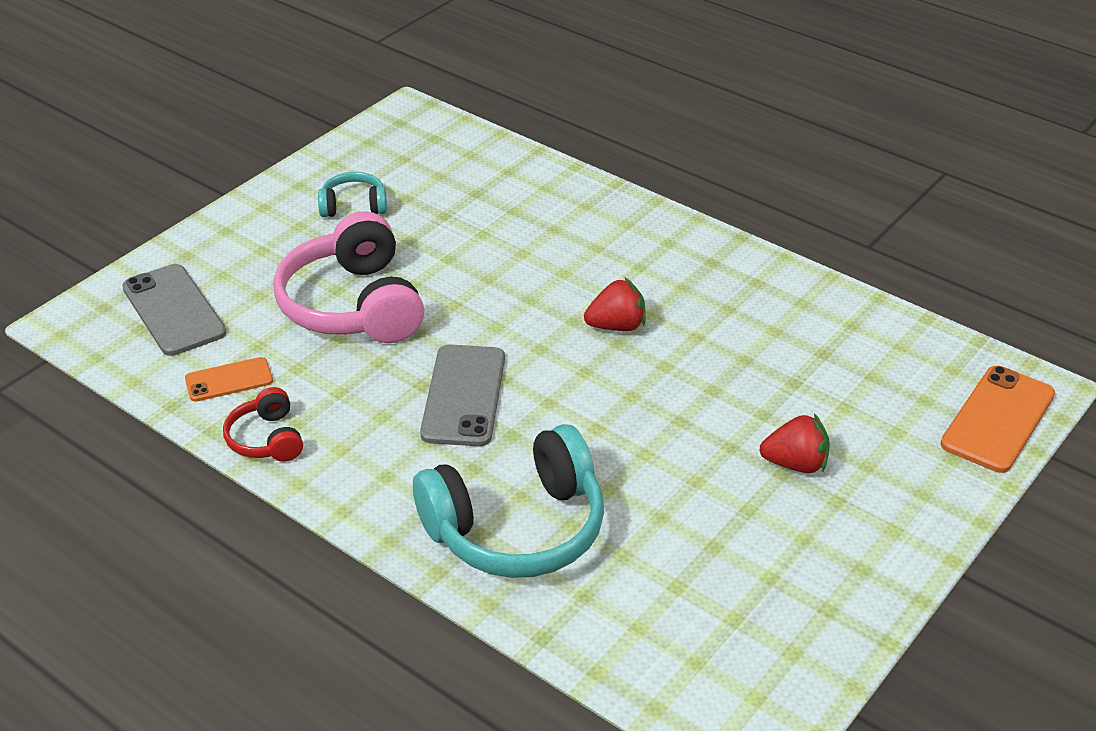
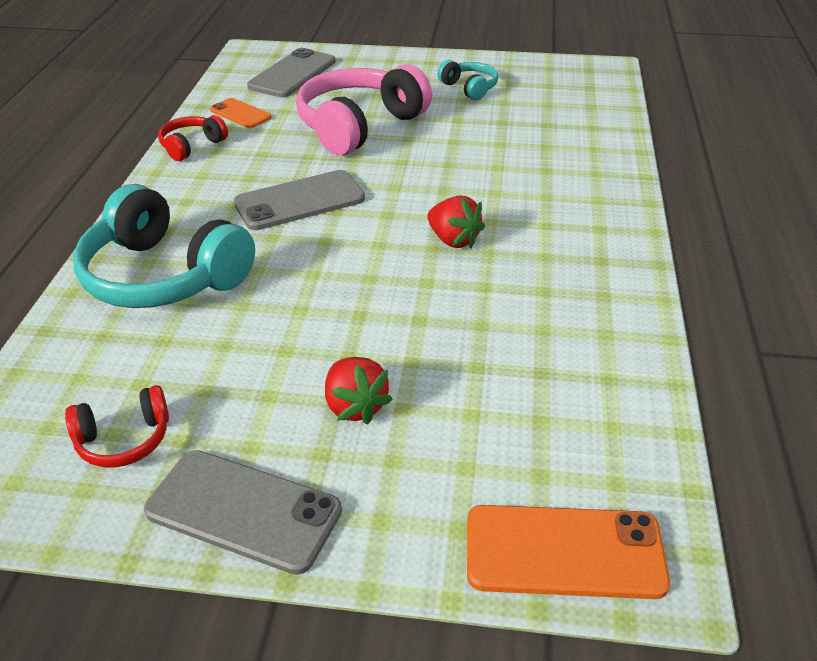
camera: 60 degrees right, 0 degrees up
none -> red headphones [65,385,169,468]
none -> grey phone [144,450,342,575]

